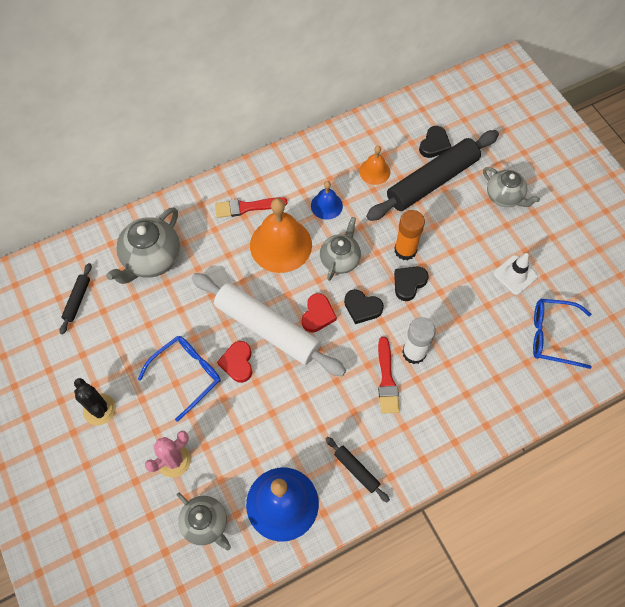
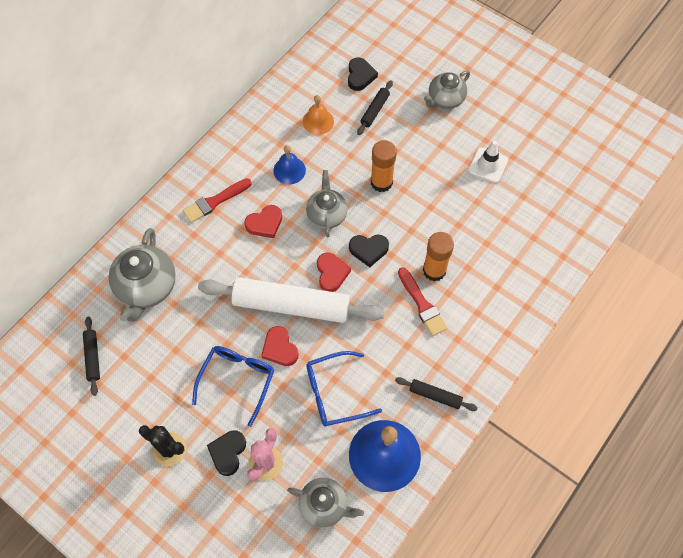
camera: 25 degrees left, 0 degrees up
orange bell [250,198,312,273] -> red heart [244,205,282,238]
black rolling pin [366,130,499,221] -> black rolling pin [357,80,393,135], size x0.44
black heart [394,266,429,301] -> black heart moved to [207,430,246,476]
white glue stick [402,317,436,364] -> orange glue stick [423,232,454,282]
grey teapot [483,167,540,207] -> grey teapot turned 120 degrees clockwise [424,70,470,109]
blue glasses [533,299,592,369] -> blue glasses moved to [306,351,382,426]

